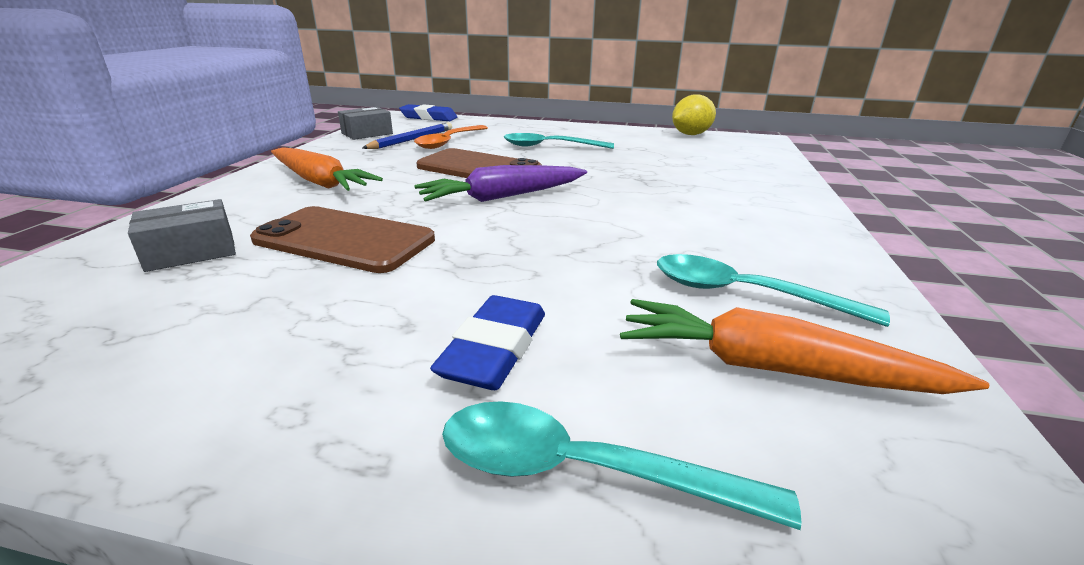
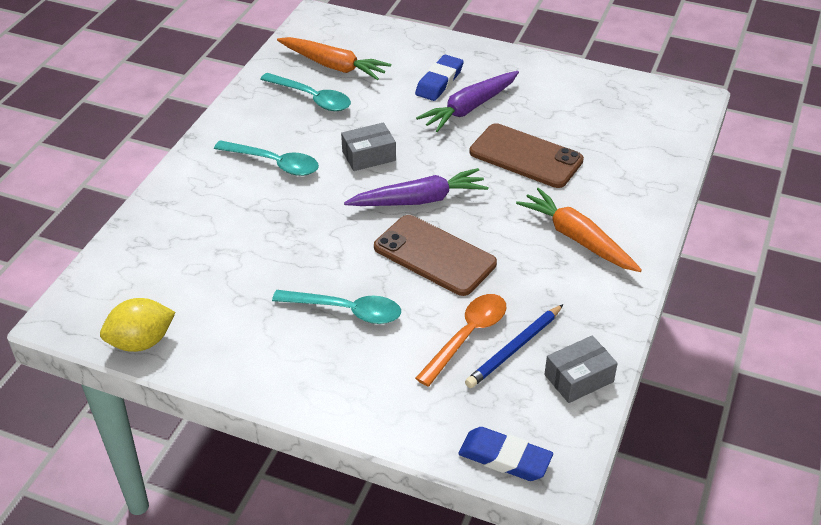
camera: 170 degrees left, 15 degrees up
grey box [128,199,236,272] -> grey box moved to [341,123,396,171]
turquoise spoon [442,401,802,530] -> turquoise spoon moved to [214,140,319,176]
none -> purple carrot [416,71,519,132]

